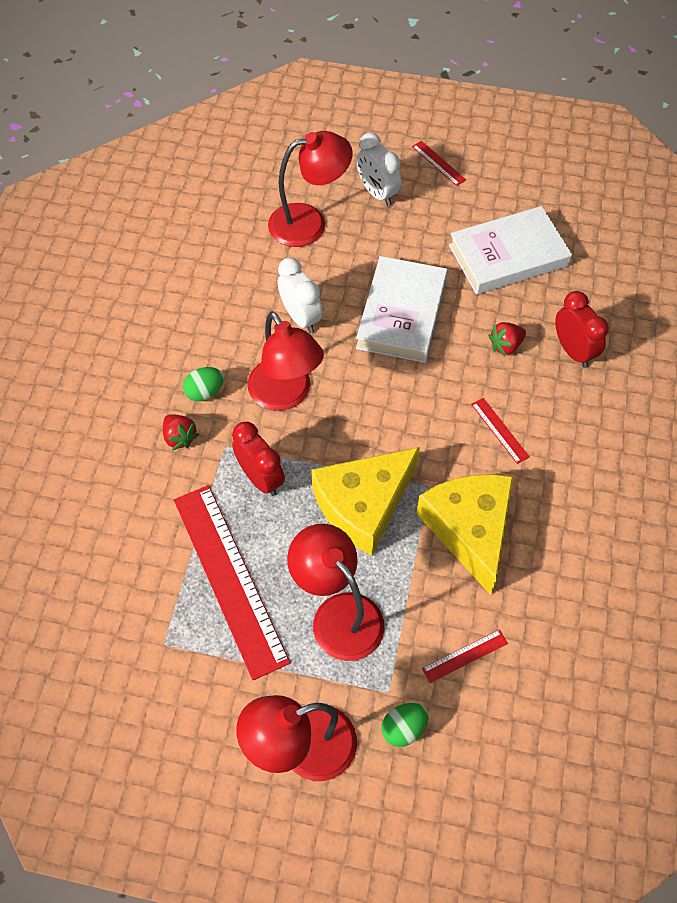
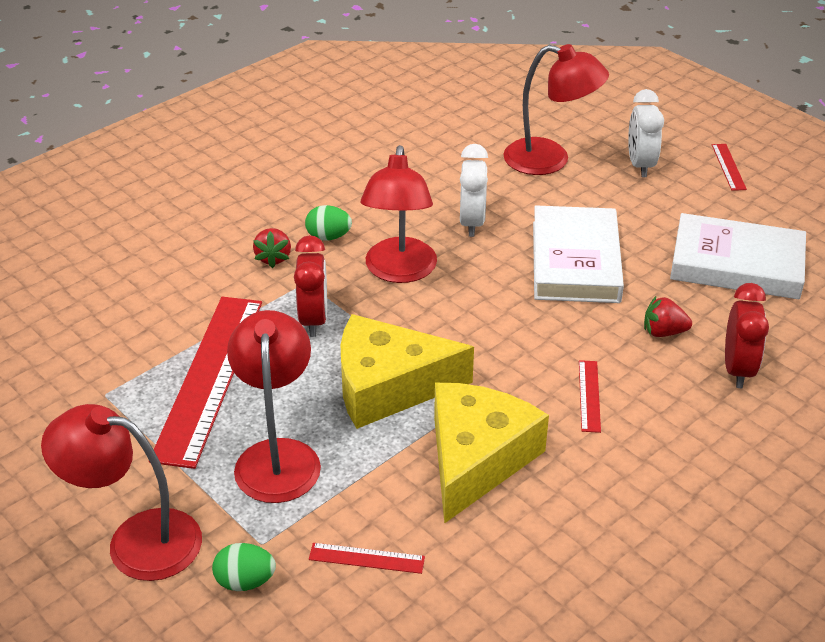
camera: 35 degrees right, 20 degrees down
white book [356,256,448,363] -> white book turned 45 degrees counterclockwise [533,206,624,303]

